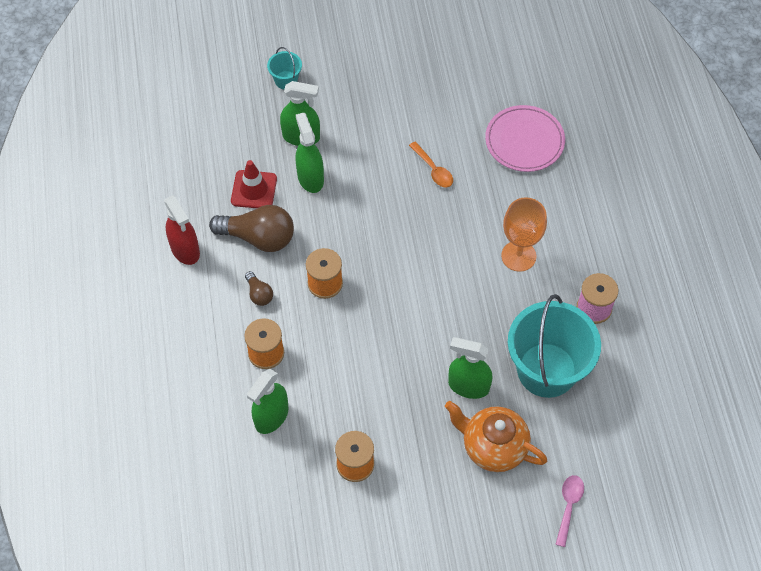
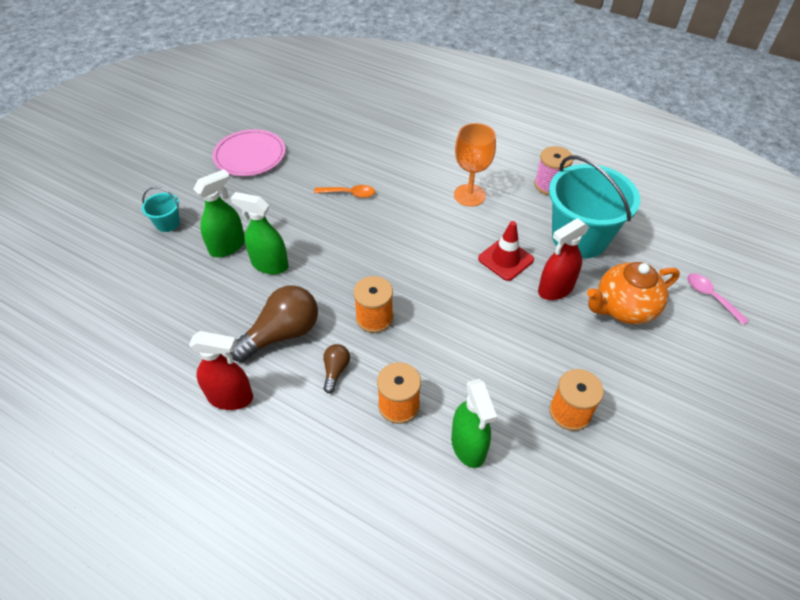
camera: 50 degrees left, 10 degrees down
red traffic cone [231,160,277,208] -> red traffic cone moved to [478,221,534,281]
brown light bulb [245,271,273,306] -> brown light bulb turned 90 degrees counterclockwise [323,344,350,393]
green spray bottle [448,337,493,399] -> red spray bottle [538,218,589,300]
pink plate [485,105,565,172] -> pink plate moved to [213,129,285,176]

